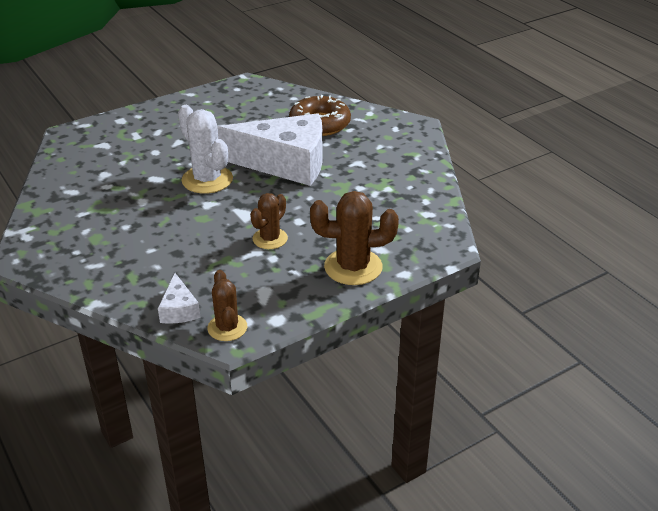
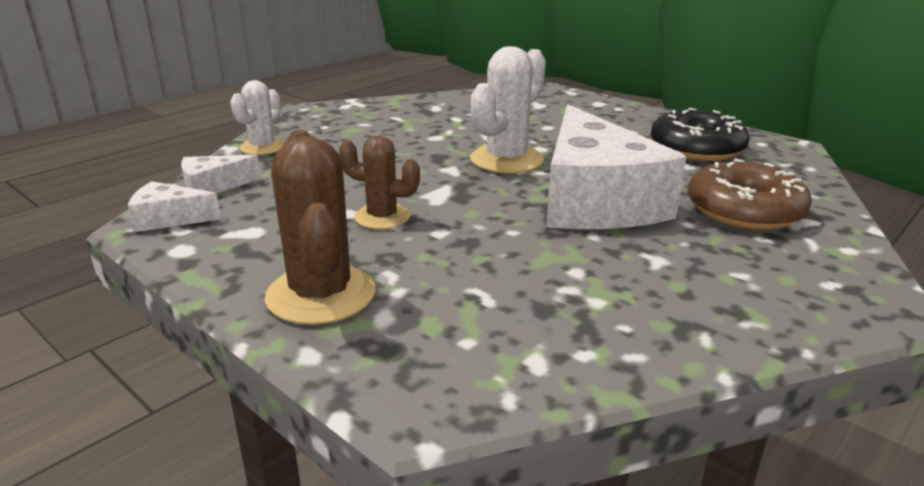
camera: 75 degrees right, 10 degrees down
brown cactus [207,270,247,341] -> white cheese [128,181,221,232]
none -> white cactus [230,80,285,155]
none -> black donut [651,108,750,161]

